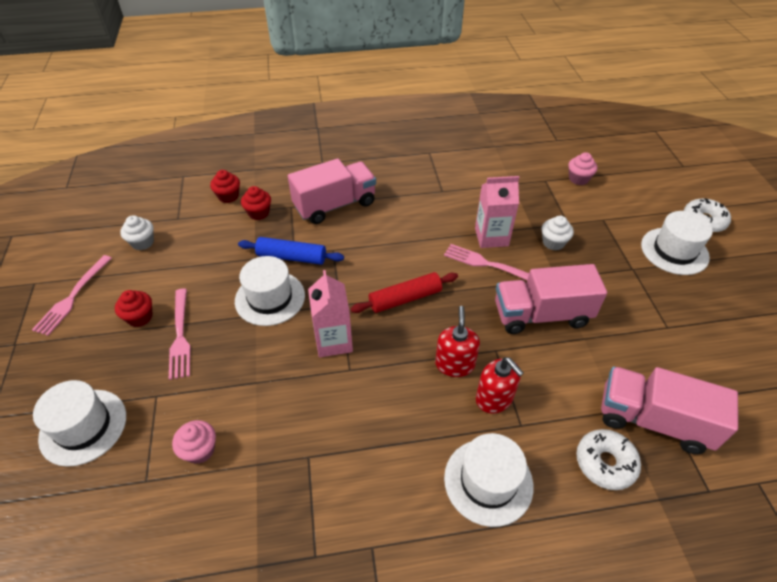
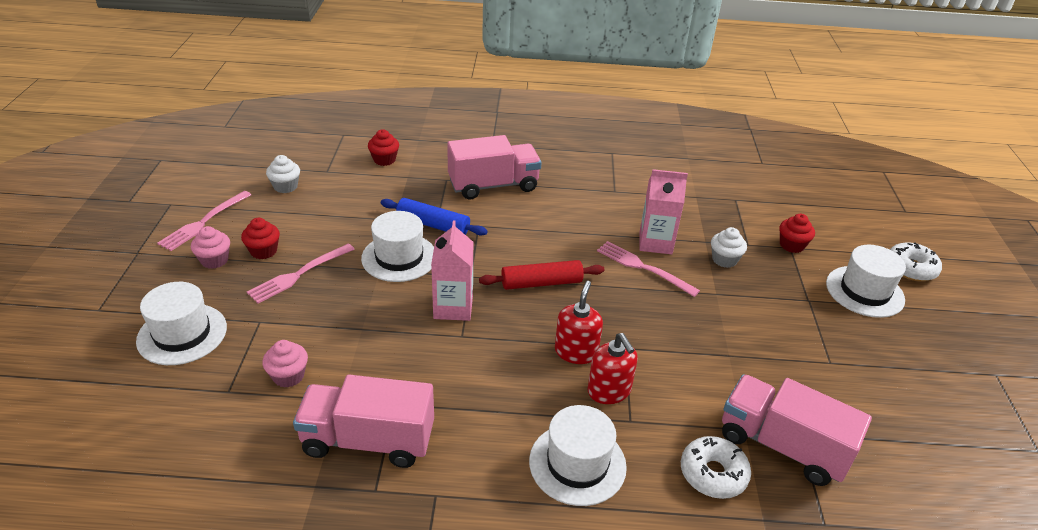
camera: 10 degrees right, 10 degrees down
pink fork [169,289,190,380] -> pink fork turned 45 degrees clockwise [247,244,355,304]
red cupcake [241,186,271,220] -> red cupcake moved to [779,214,815,253]
pink truck [495,264,607,334] -> pink truck moved to [293,375,434,468]
pink cupcake [568,152,597,185] -> pink cupcake moved to [191,226,230,269]

